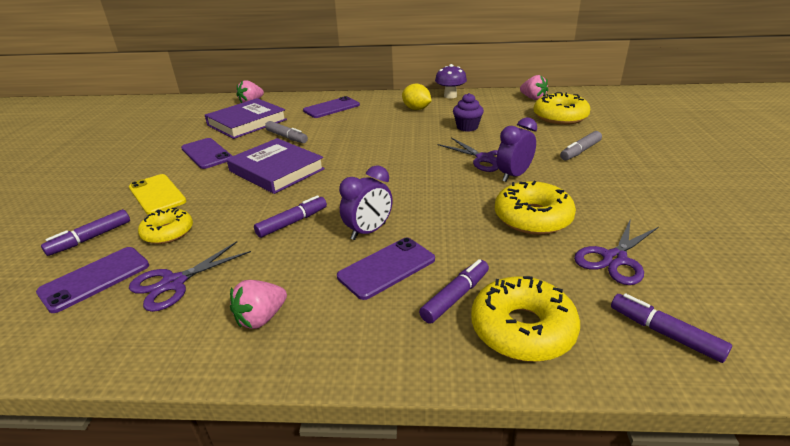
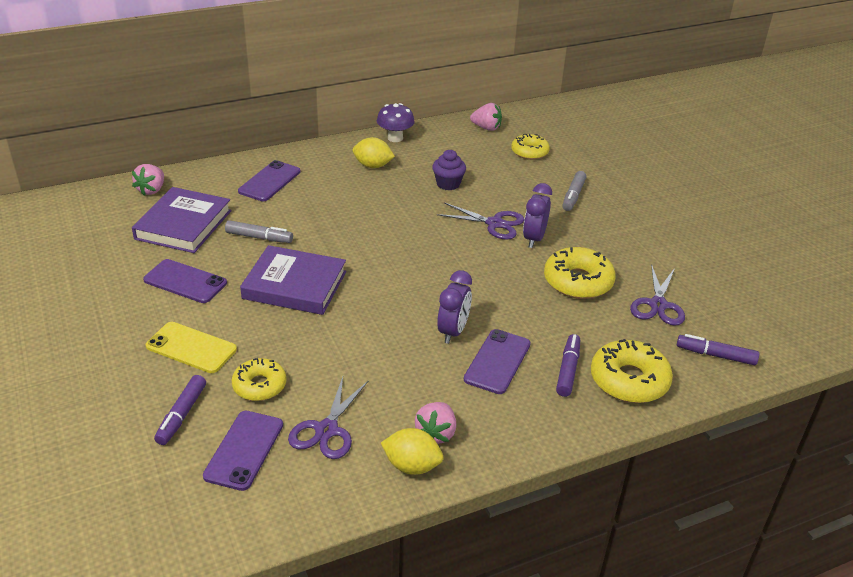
camera: 30 degrees left, 5 degrees up
purple marker [254,195,327,238] -> none
yellow donut [533,92,590,125] -> yellow donut [511,134,550,160], size x0.66
none -> yellow lemon [381,428,443,475]

